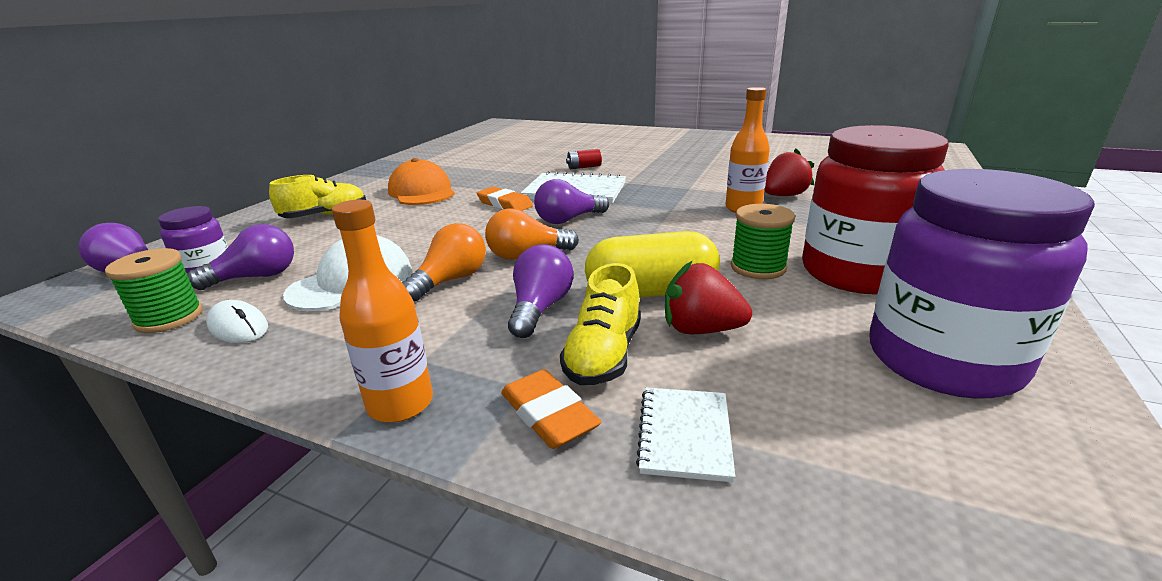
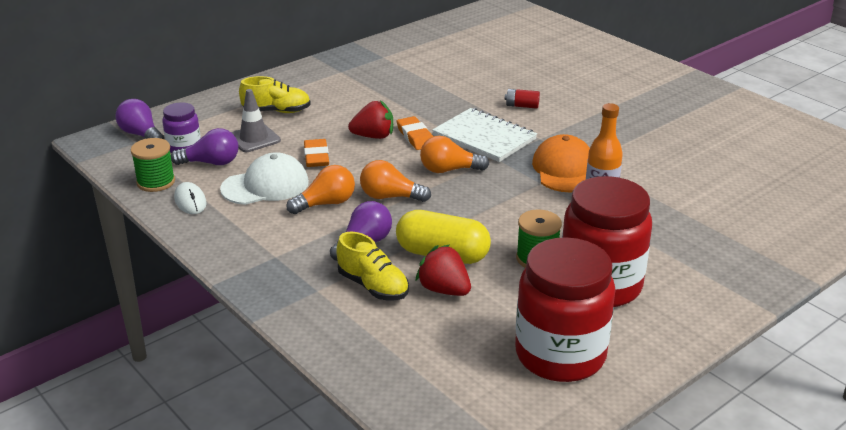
camera: 25 degrees right, 5 degrees up
orange bottle [332,200,433,422] -> none
orange cap [388,158,455,205] -> orange cap moved to [532,134,590,192]
orange eraser [501,369,601,449] -> orange eraser moved to [304,139,329,167]
purple light bulb [534,179,609,224] -> orange light bulb [420,136,489,173]
yellow shoe [560,263,641,385] -> yellow shoe turned 90 degrees counterclockwise [336,232,409,301]
white notebook [636,388,735,482] -> none
red strawberry [764,149,814,196] -> red strawberry moved to [348,100,393,139]
purple jar [870,169,1095,399] -> red jar [515,237,615,382]
none -> grey traffic cone [231,89,281,152]

